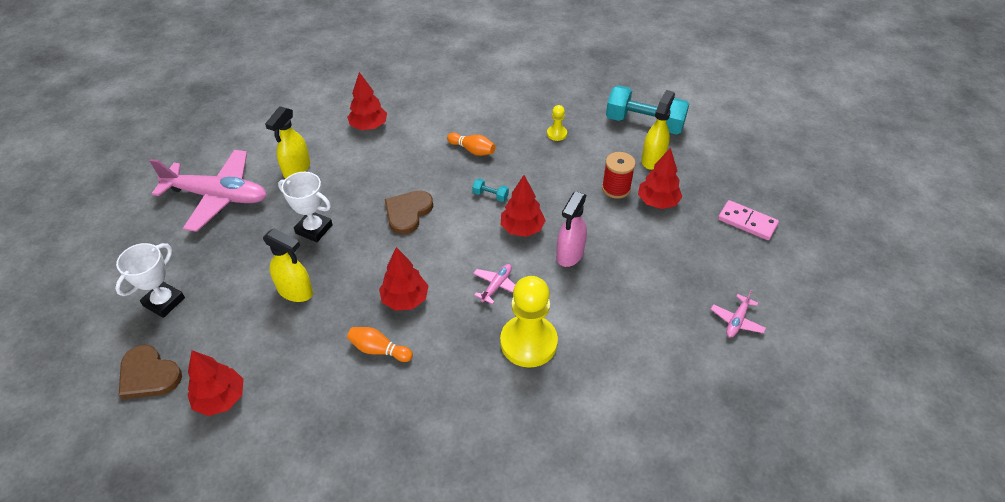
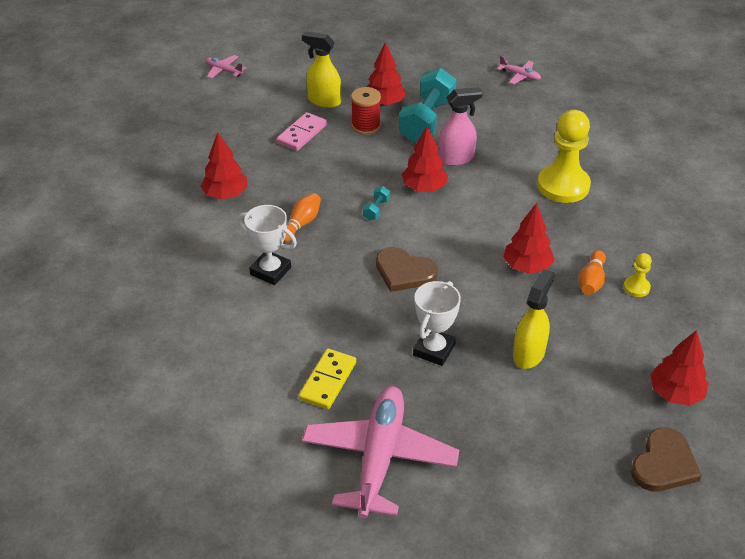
camera: 90 degrees left, 5 degrees down
white trophy [115,243,185,318] -> white trophy moved to [238,205,297,285]
yellow spray bottle [265,106,310,178] -> yellow domino [299,349,356,409]
red tree [347,72,387,130] -> red tree moved to [201,132,248,200]
pink plane [473,264,515,305] -> pink plane moved to [205,55,246,79]
yellow pawn [547,105,567,141] -> yellow pawn moved to [623,253,652,297]
pink spray bottle [556,191,587,267] -> pink spray bottle turned 45 degrees counterclockwise [438,87,483,166]
turquoise dumbbell [606,85,689,135] -> turquoise dumbbell moved to [399,68,457,142]
pink domino [718,200,779,240] -> pink domino moved to [276,112,327,151]

